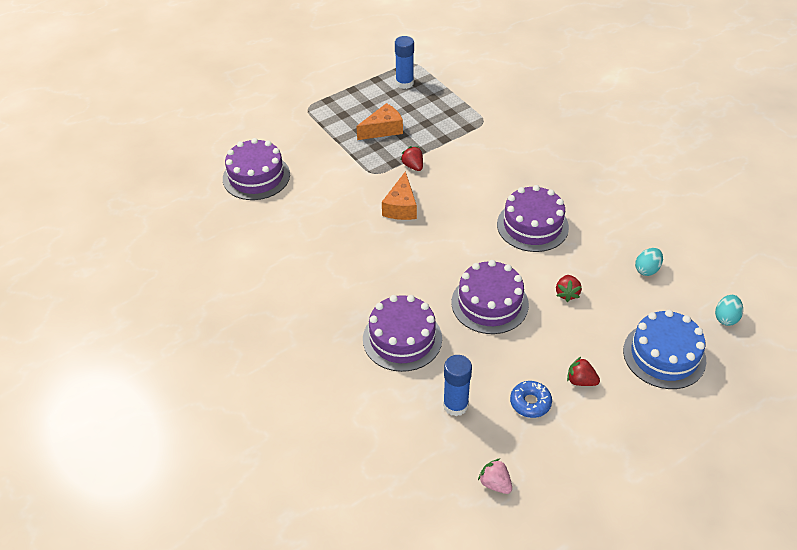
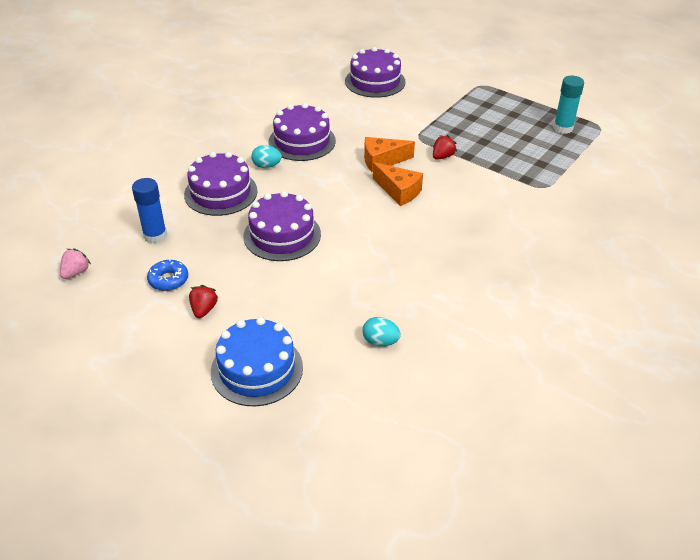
camera: 70 degrees right, 5 degrees down
orange cheese [356,103,403,140] -> orange cheese moved to [373,162,423,206]
blue glue stick [395,36,414,89] -> turquoise glue stick [553,76,584,134]
purple cake [497,185,569,252] -> purple cake moved to [269,103,336,161]
red strawberry [556,275,582,302] -> none
turquoise egg [715,295,743,326] -> turquoise egg moved to [251,145,282,168]

